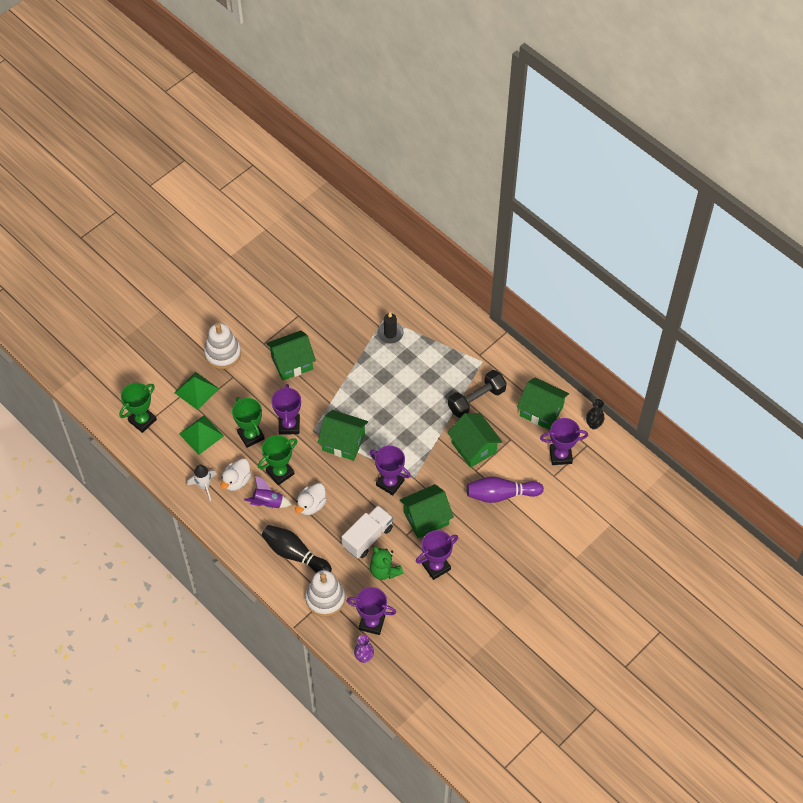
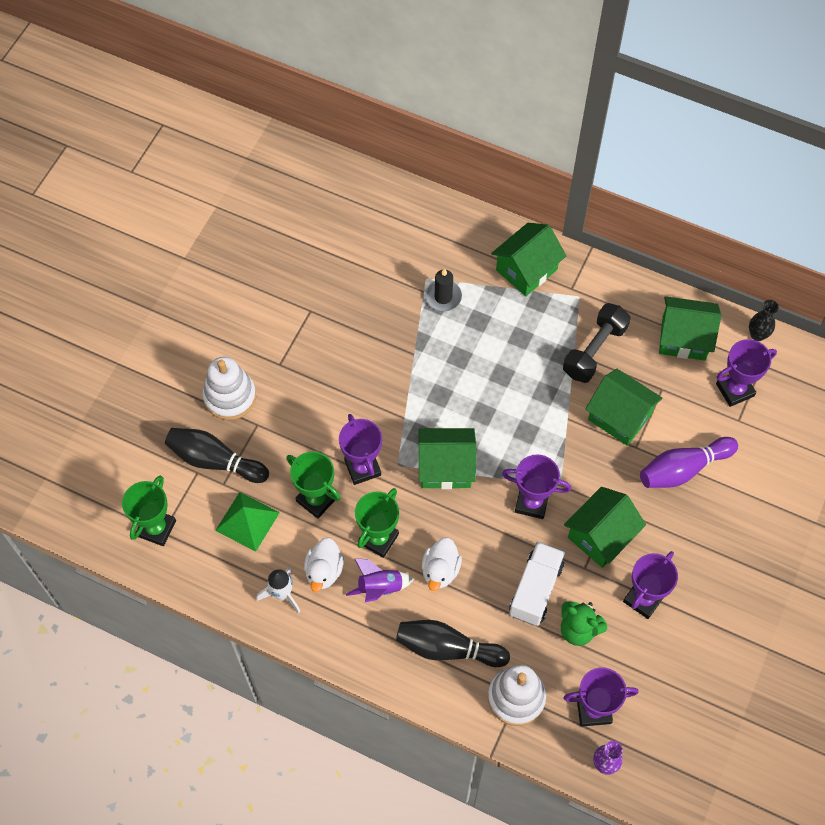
camera: 20 degrees left, 5 degrees up
green pyramid [175,372,219,410] -> black bowling pin [165,428,269,483]
green house [266,330,316,381] -> green house moved to [491,223,566,296]

